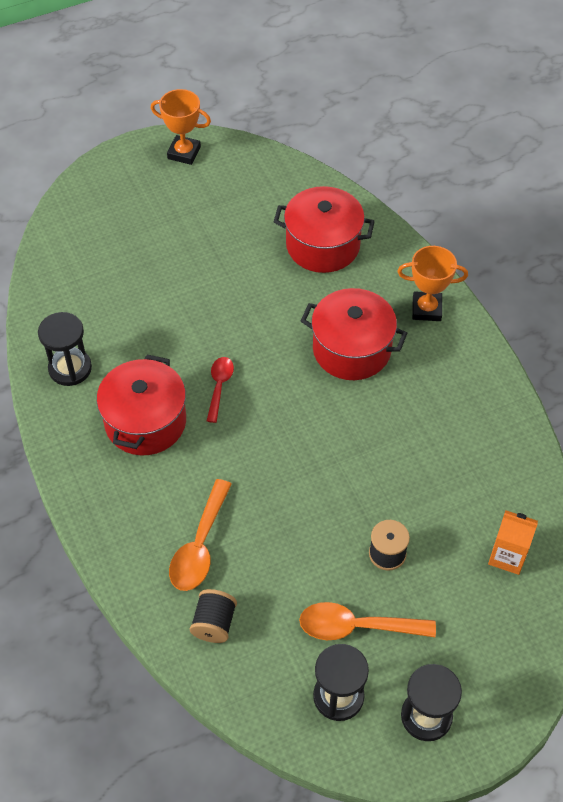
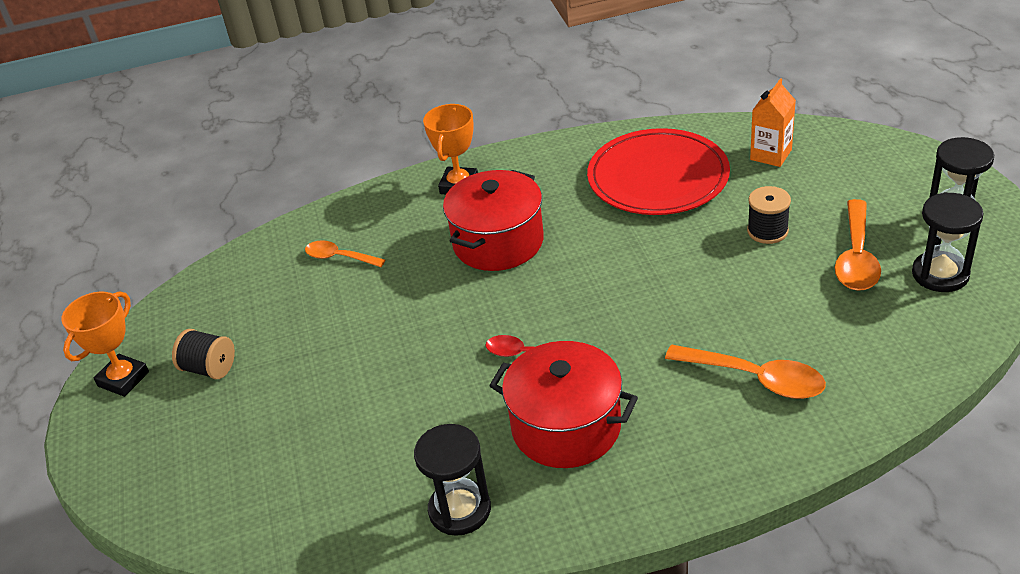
camera: 75 degrees left, 15 degrees down
black spool [190,589,237,643] -> black spool moved to [172,329,235,379]
red pot [274,186,375,273] -> orange spoon [305,240,385,267]
none -> red plate [587,128,730,215]

